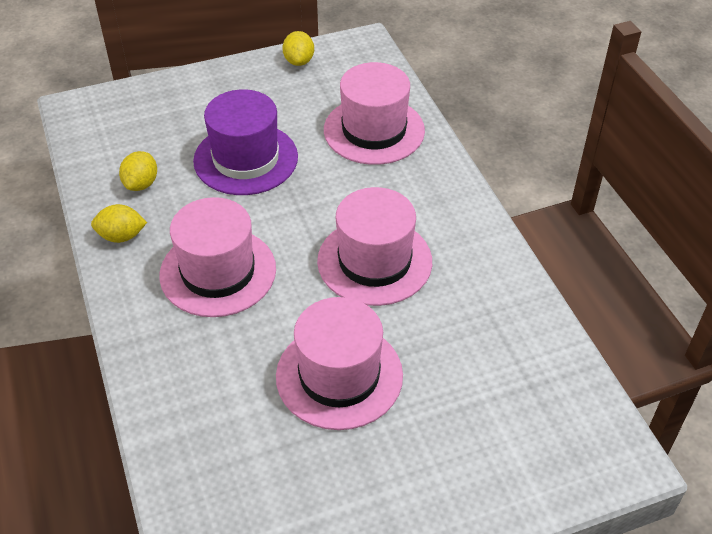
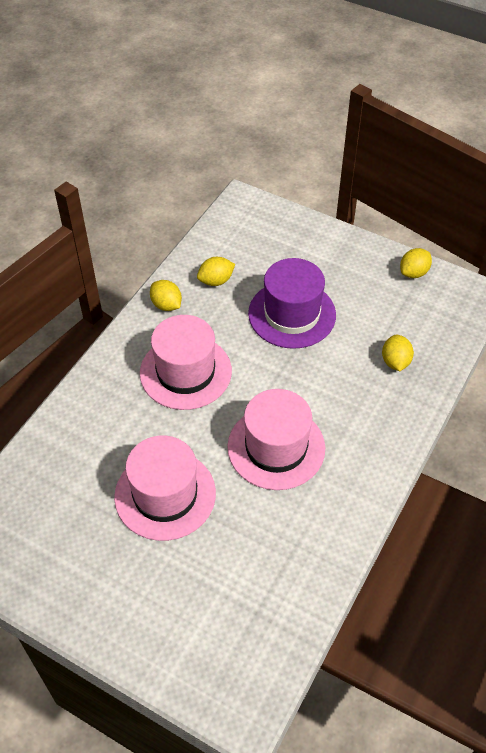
camera: 50 degrees right, 5 degrees up
pink hat [324,62,425,165] -> yellow lemon [382,335,414,371]

